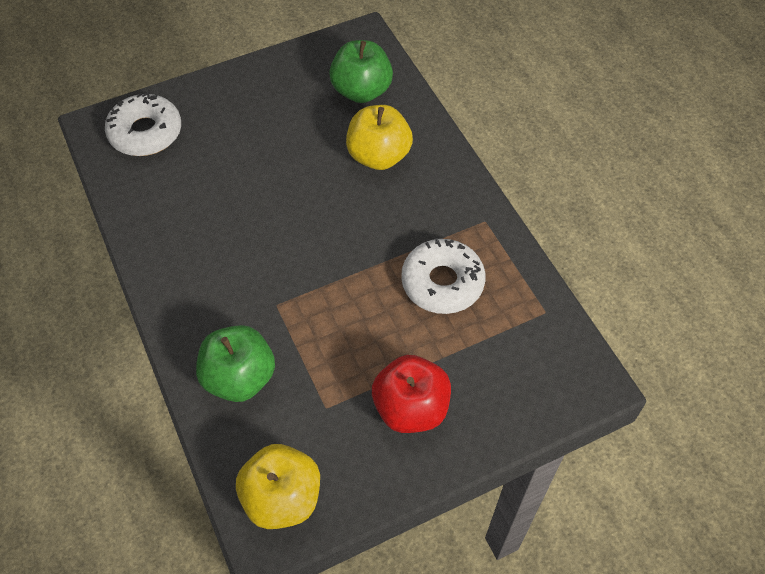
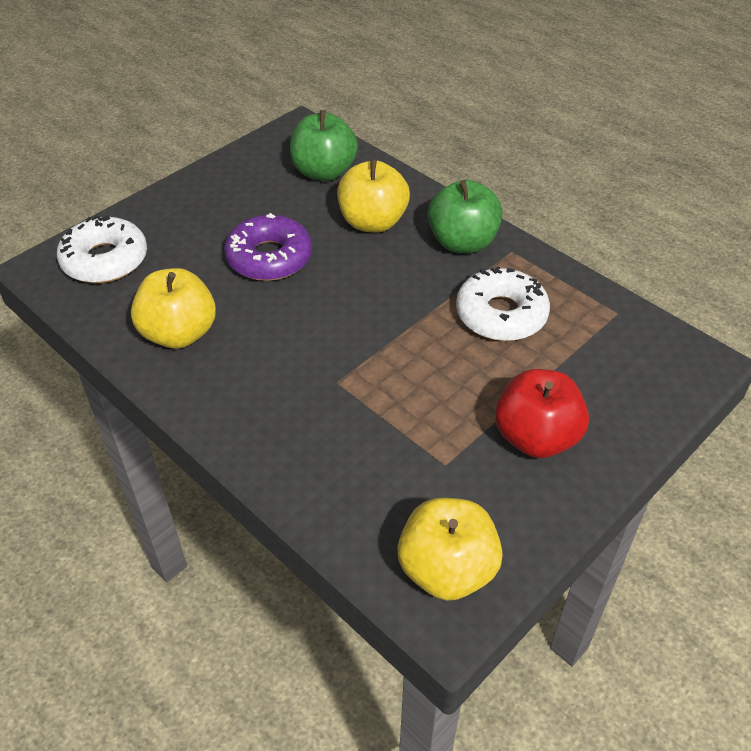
camera: 20 degrees left, 10 degrees down
green apple [196,325,275,402] -> green apple moved to [428,180,503,253]
none -> yellow apple [131,268,216,349]
none -> purple donut [224,213,312,281]

